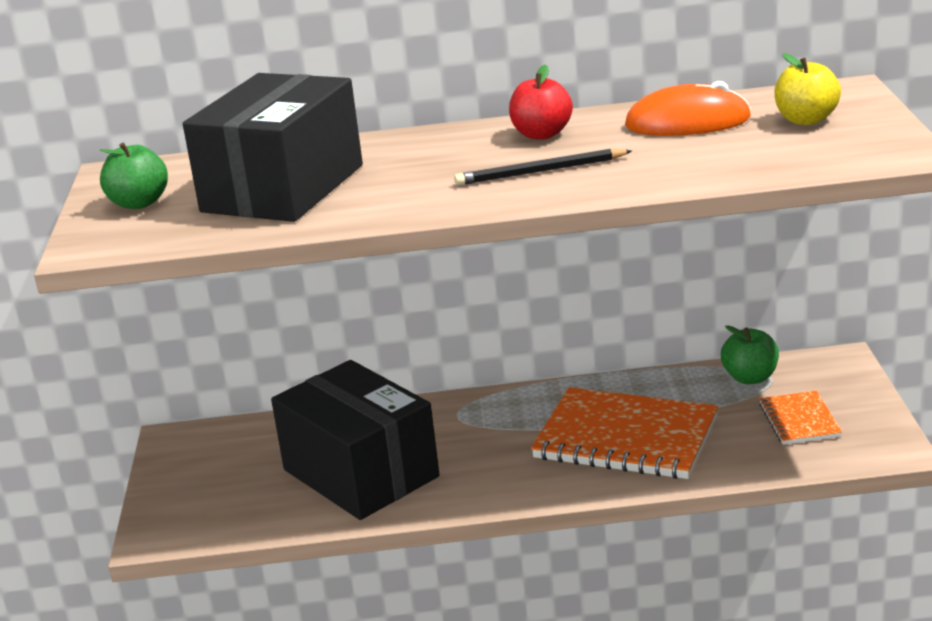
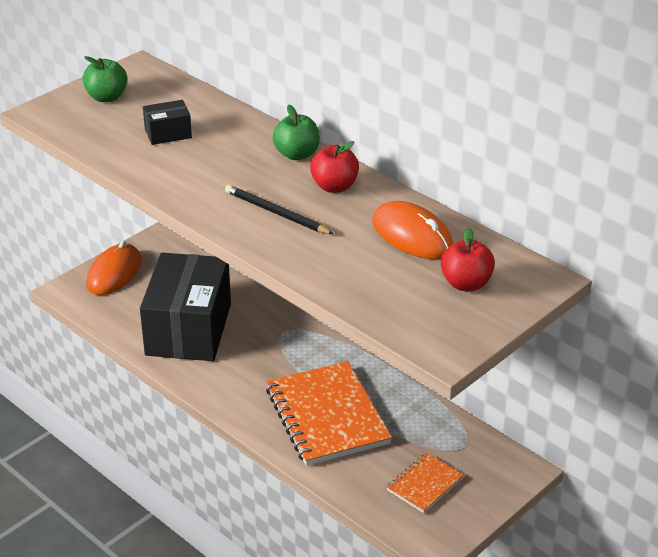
camera: 45 degrees right, 10 degrees up
black box [183,73,363,222] -> black box [143,100,192,145], size x0.42
green apple [721,325,779,384] -> green apple moved to [273,105,320,160]
yellow apple [775,53,841,125] -> red apple [441,227,495,291]
none -> orange mouse [86,241,142,295]

